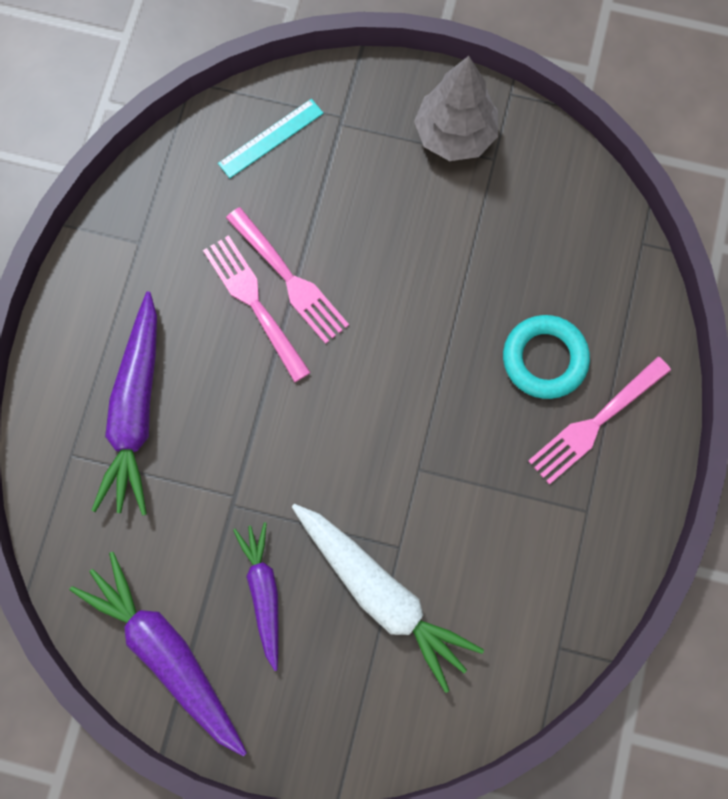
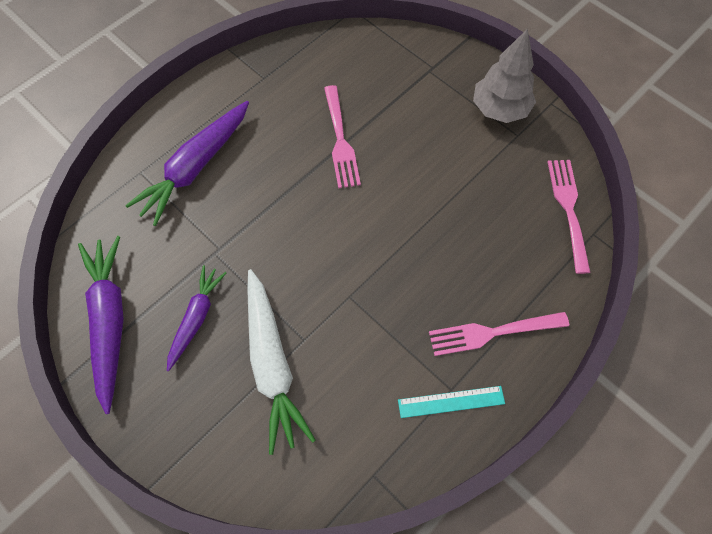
camera: 30 degrees right, 10 degrees down
pink fork [203,235,311,382] -> pink fork moved to [548,160,591,274]
turquoise ruler [218,99,324,178] -> turquoise ruler moved to [398,386,505,418]
turquoise ring [503,315,590,399] -> none

